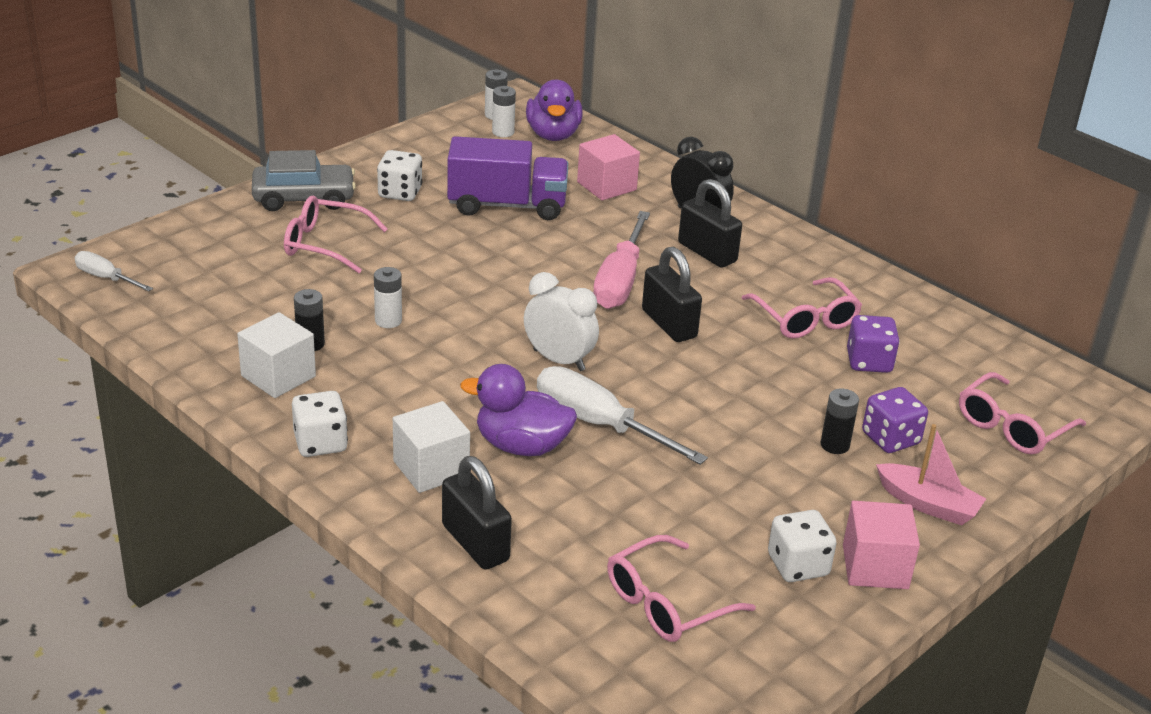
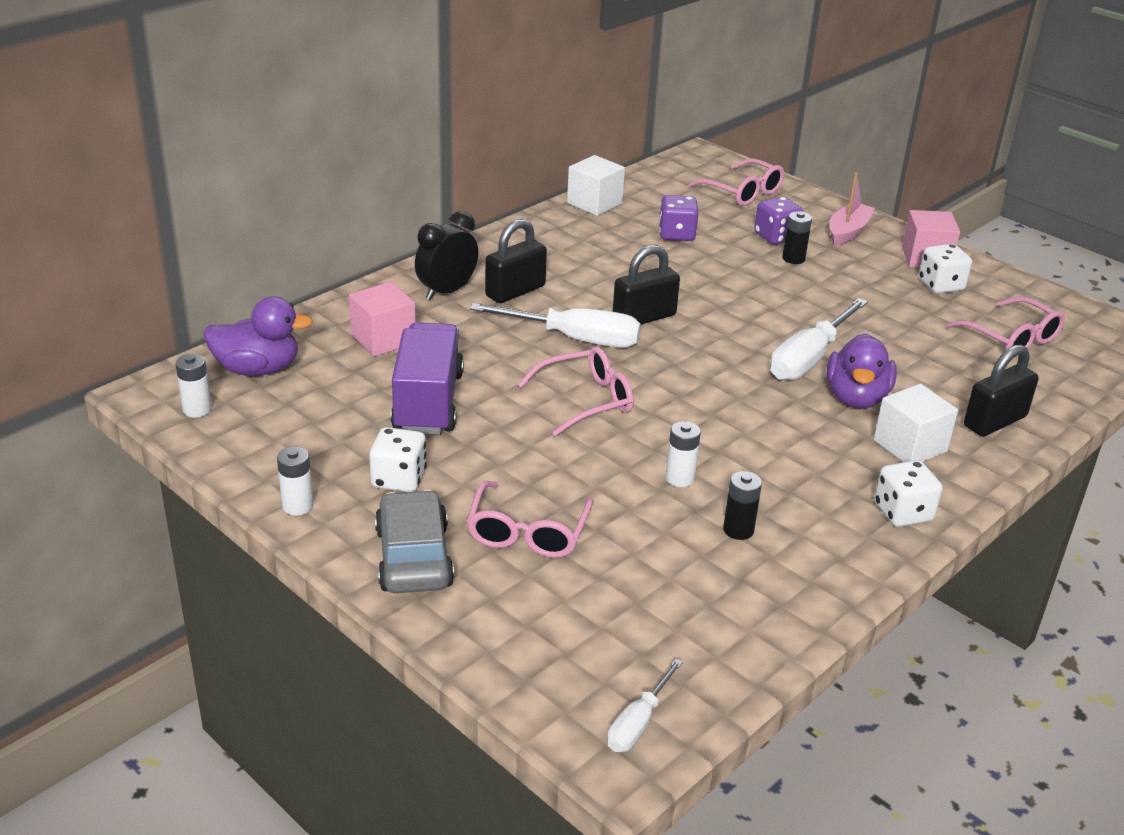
camera: 90 degrees left, 0 degrees up
white cube [237,312,316,398] -> white cube moved to [567,155,625,216]
white battery [492,86,516,137] -> white battery moved to [277,447,313,516]
white clock [524,272,599,371] -> none
pink screwdriver [593,211,650,309] -> white screwdriver [469,303,641,348]
pink glasses [742,277,862,339] -> pink glasses moved to [518,347,634,436]

